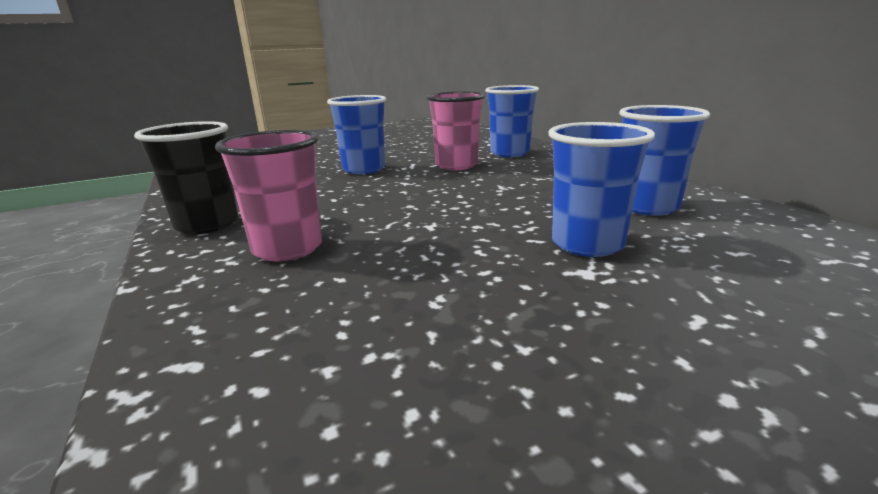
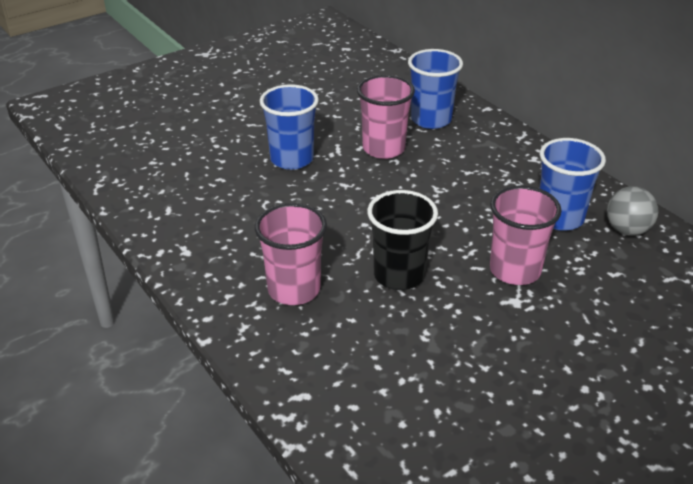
camera: 10 degrees left, 15 degrees up
black cup [134,121,238,234] -> black cup moved to [367,190,438,290]
blue cup [549,122,655,257] -> pink cup [490,186,562,285]
none -> grey ball [607,186,658,236]

